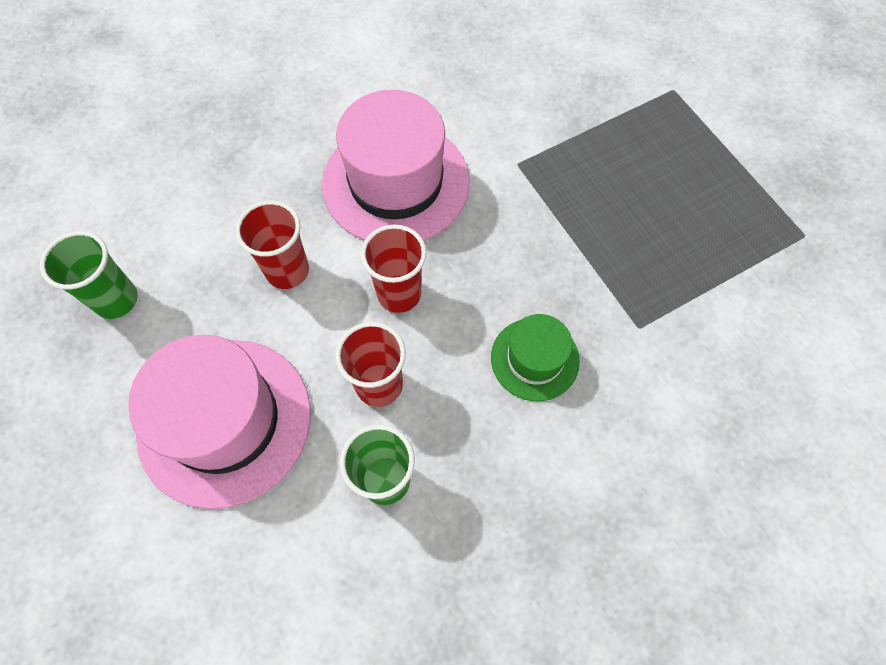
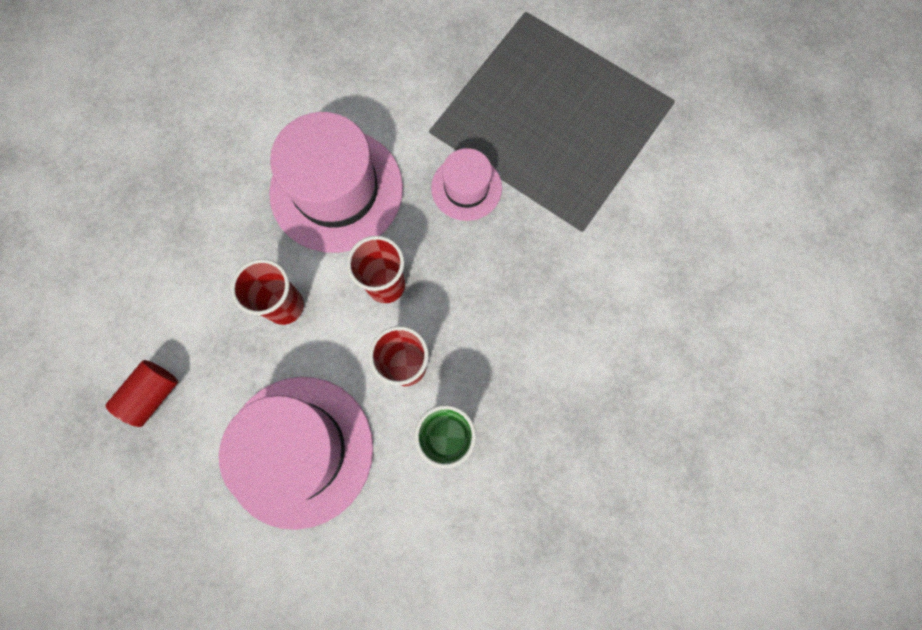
camera: 25 degrees left, 10 degrees up
green cup [40,231,138,319] -> red cylinder [105,360,178,427]
green hat [491,314,580,401] -> none
none -> pink hat [431,148,502,221]

